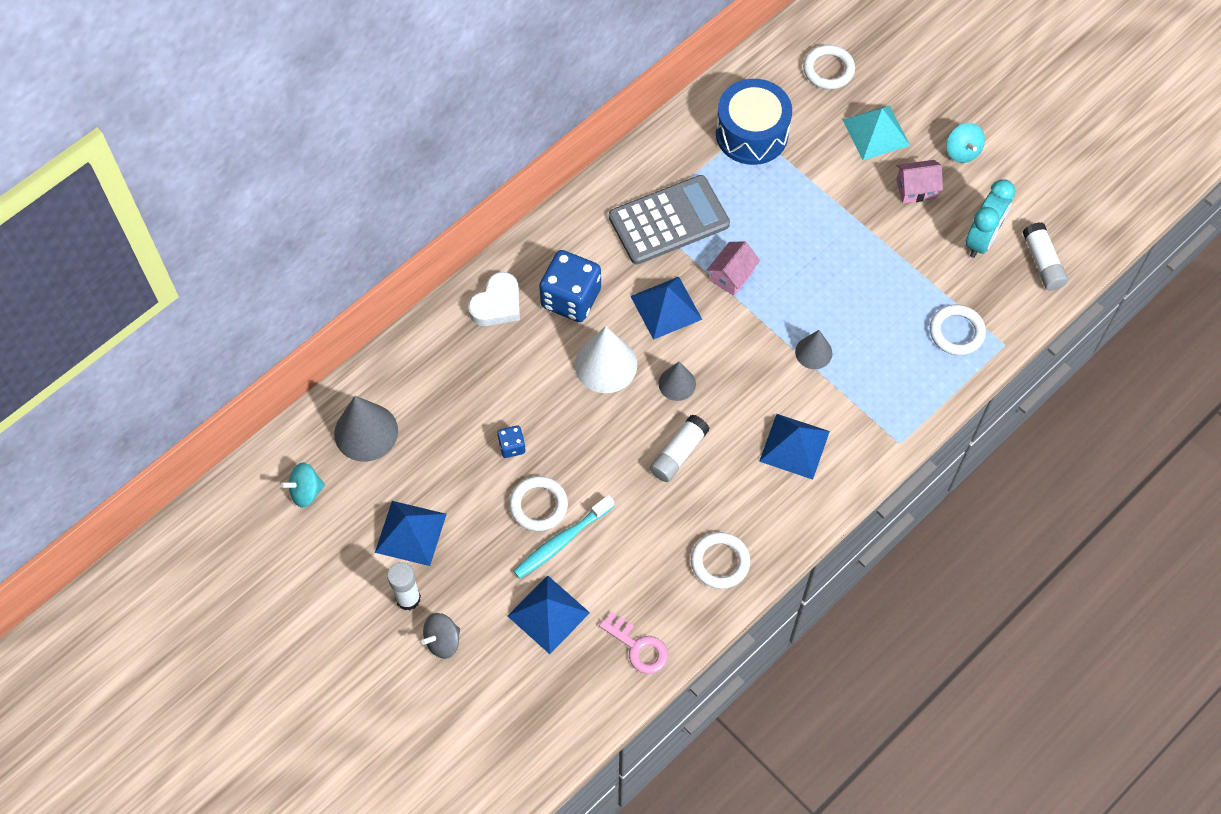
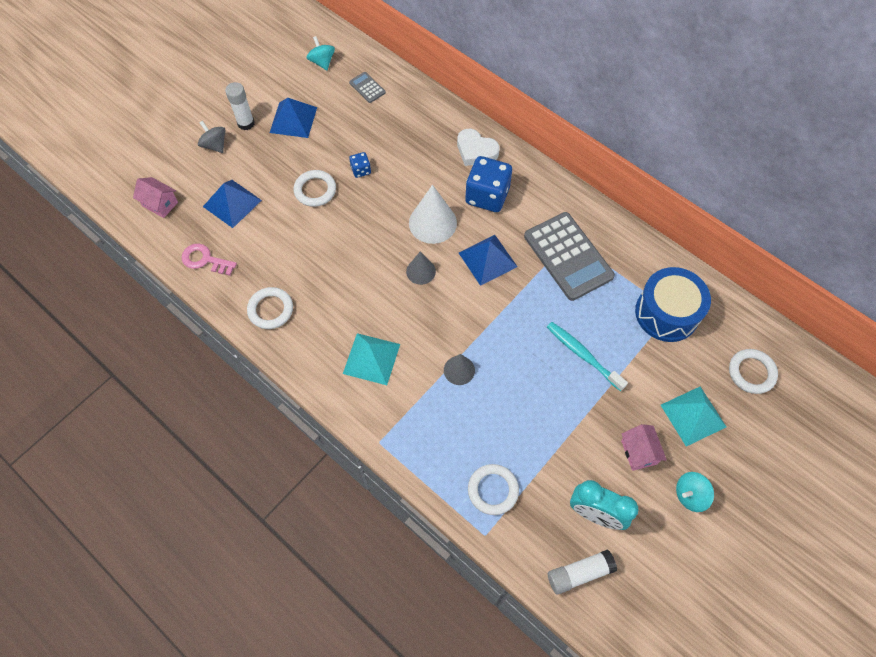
camera: 85 degrees right, 0 degrees up
grey cone [334,396,398,462] -> grey calculator [349,72,386,103]
turquoise toothbrush [514,495,614,579] -> turquoise toothbrush moved to [547,322,628,391]
pink key [599,612,668,674] -> pink key turned 75 degrees clockwise [181,244,237,276]
white glue stick [650,414,710,482] -> none
pink house [707,242,760,296] -> pink house moved to [133,177,178,218]
blue pyramid [759,414,830,480] -> turquoise pyramid [343,333,400,385]

